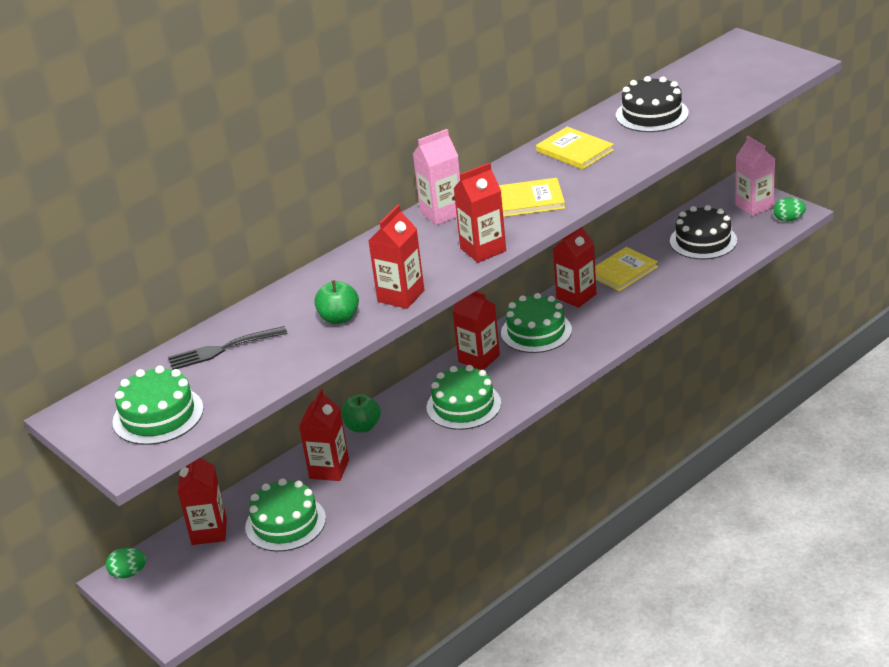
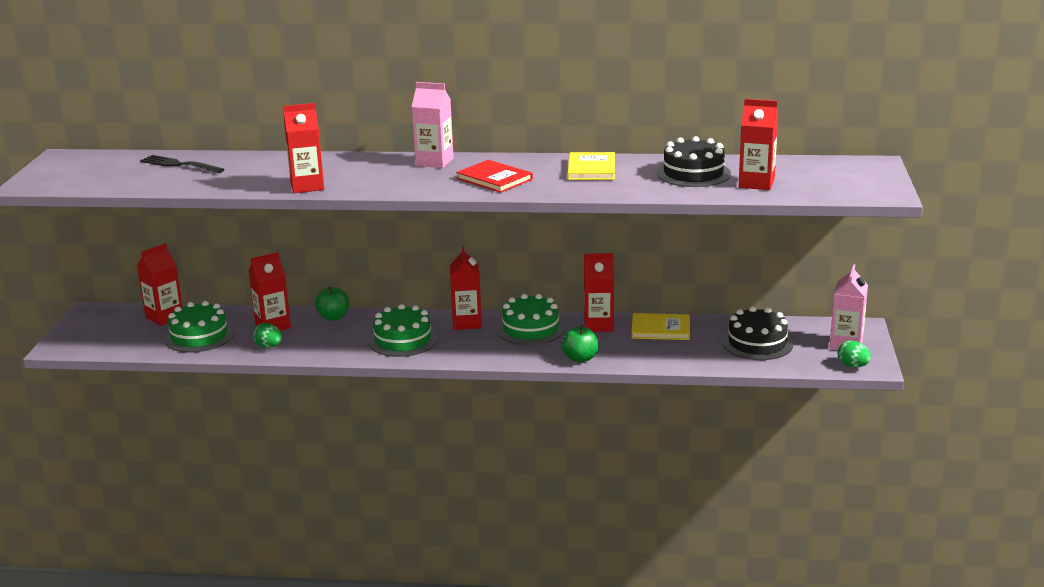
camera: 45 degrees right, 10 degrees down
green egg [106,548,146,579] -> green egg moved to [253,323,282,348]
green cake [113,366,204,445] -> none
green apple [314,280,359,324] -> green apple moved to [562,325,599,363]
red carton [453,163,506,263] -> red carton moved to [739,99,778,190]
yellow book [499,178,565,217] -> red book [456,160,533,193]

